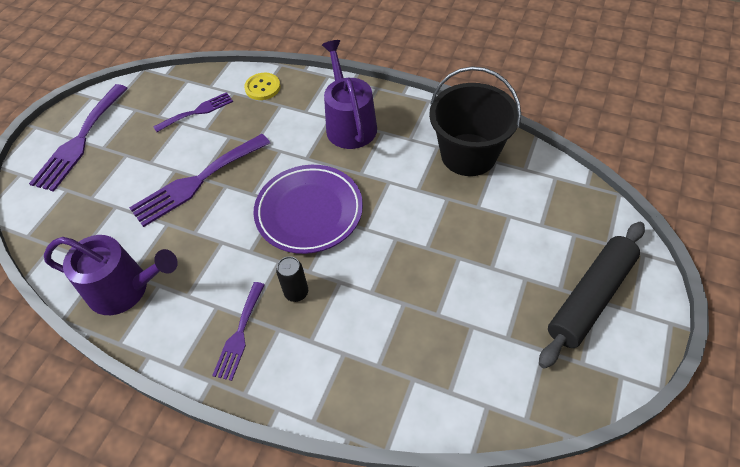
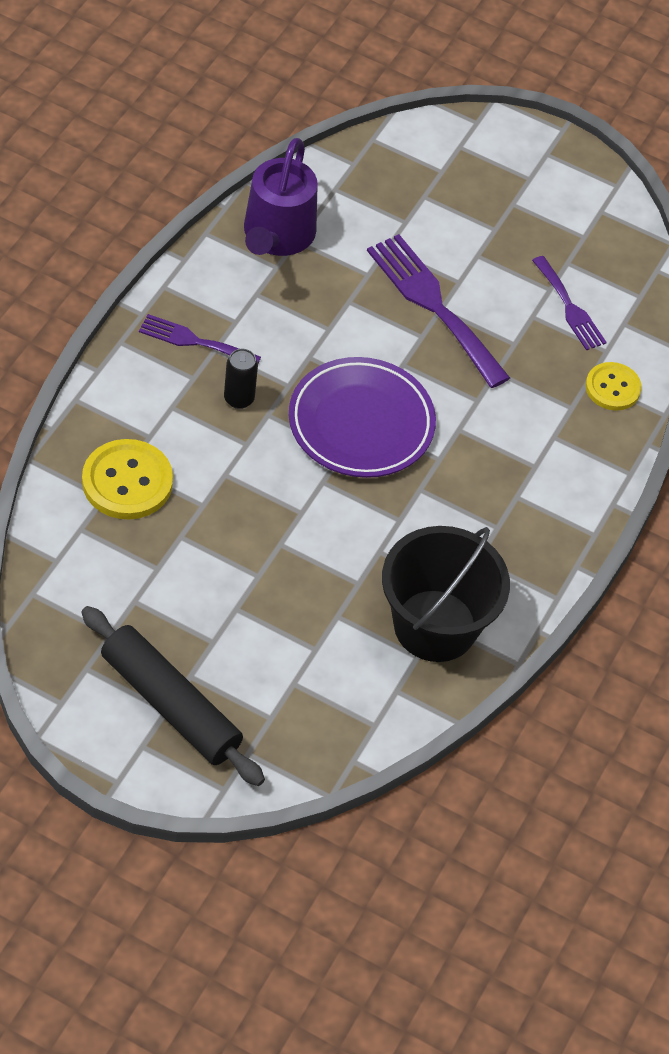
camera: 85 degrees right, 0 degrees up
purple fork [29,84,128,192] -> none
purple watering can [322,40,377,149] -> none
none -> yellow button [82,439,173,520]

